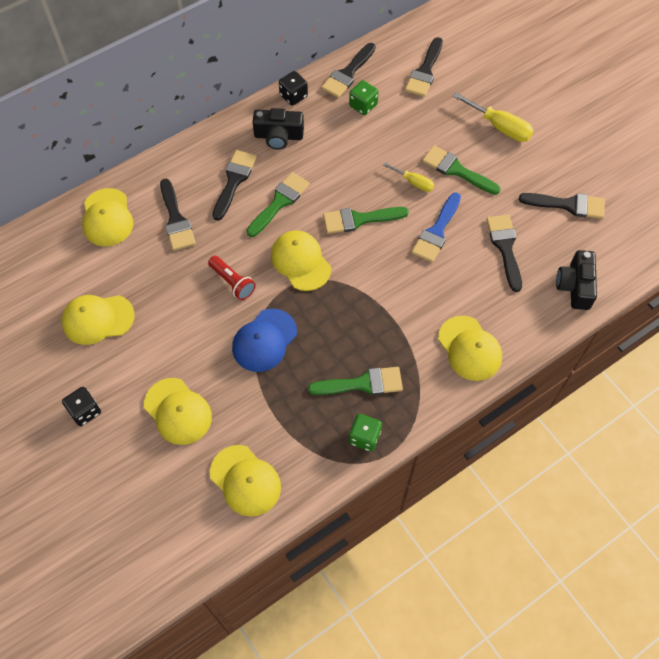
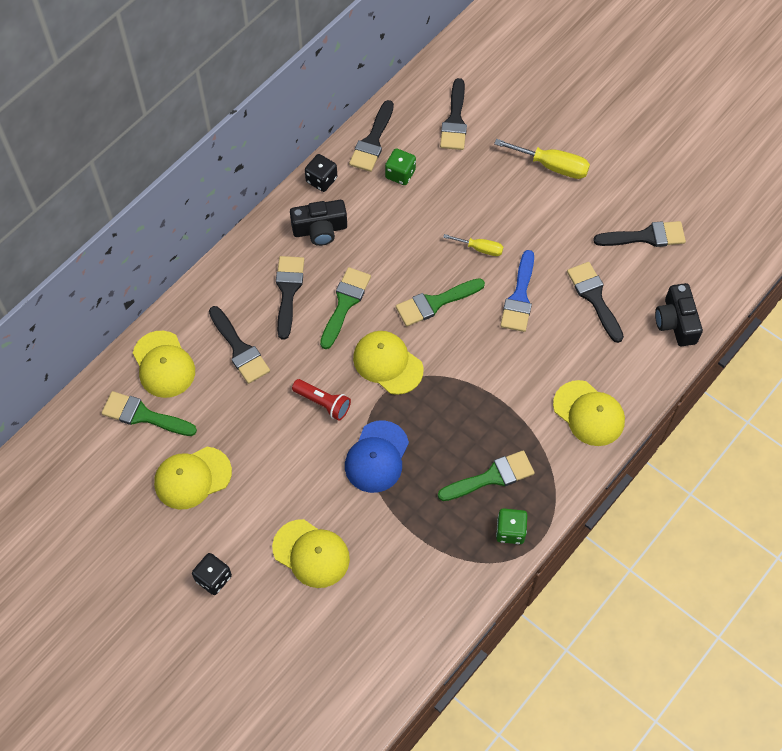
camera: 15 degrees left, 0 degrees up
yellow cap [210,445,281,517] -> none
green brush [422,146,501,195] -> green brush moved to [101,391,197,436]

